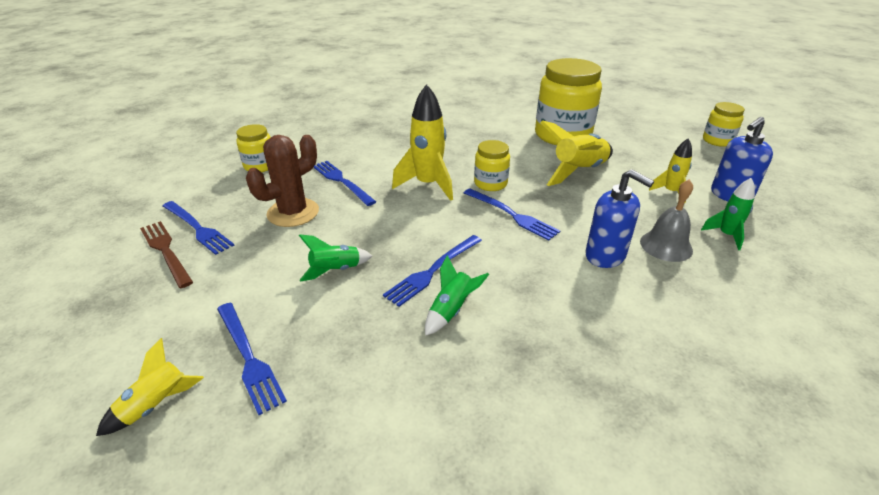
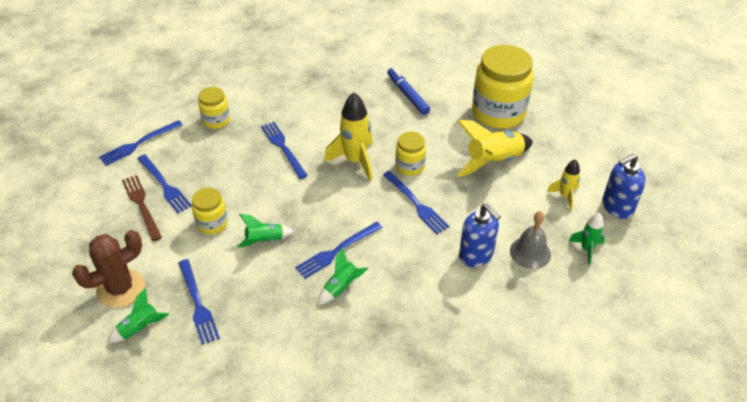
camera: 10 degrees right, 10 degrees up
yellow rocket [96,338,204,436] -> green rocket [107,288,169,343]
brown cactus [246,135,319,227] -> brown cactus moved to [72,230,145,308]
yellow jar [703,102,745,147] -> yellow jar moved to [191,188,228,234]
none -> blue fork [99,120,183,166]
none -> blue marker [387,68,430,115]

